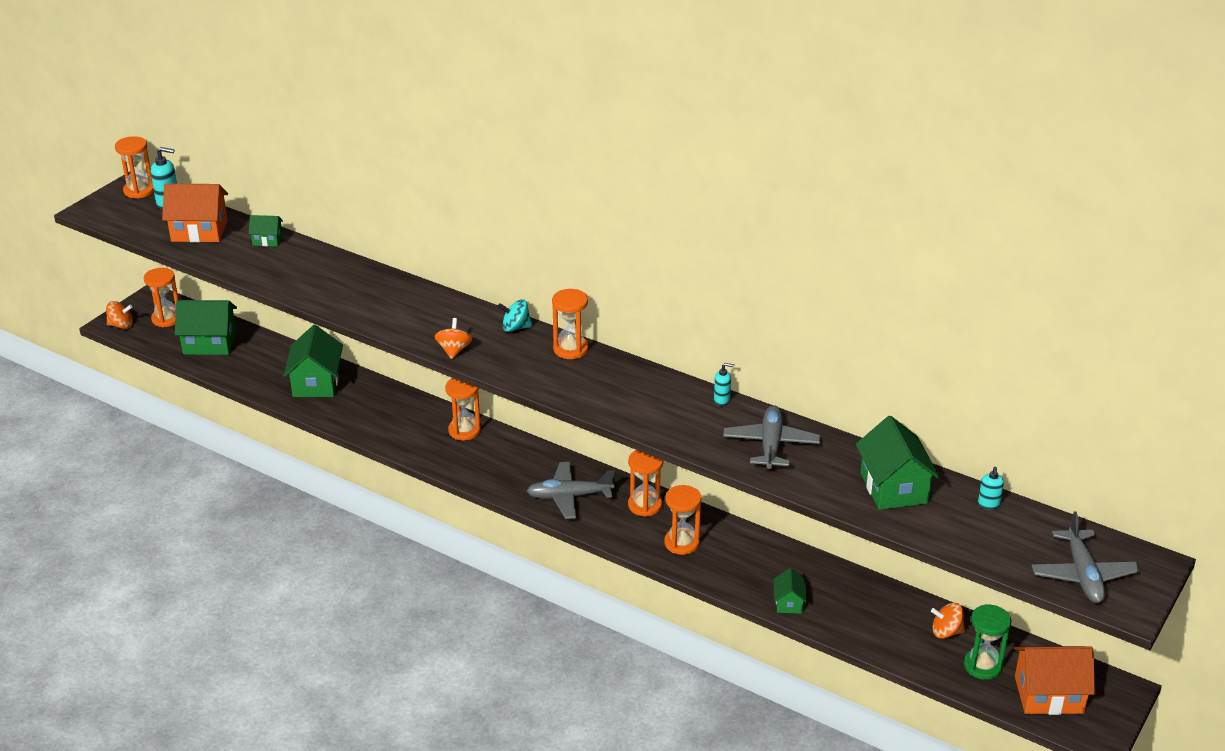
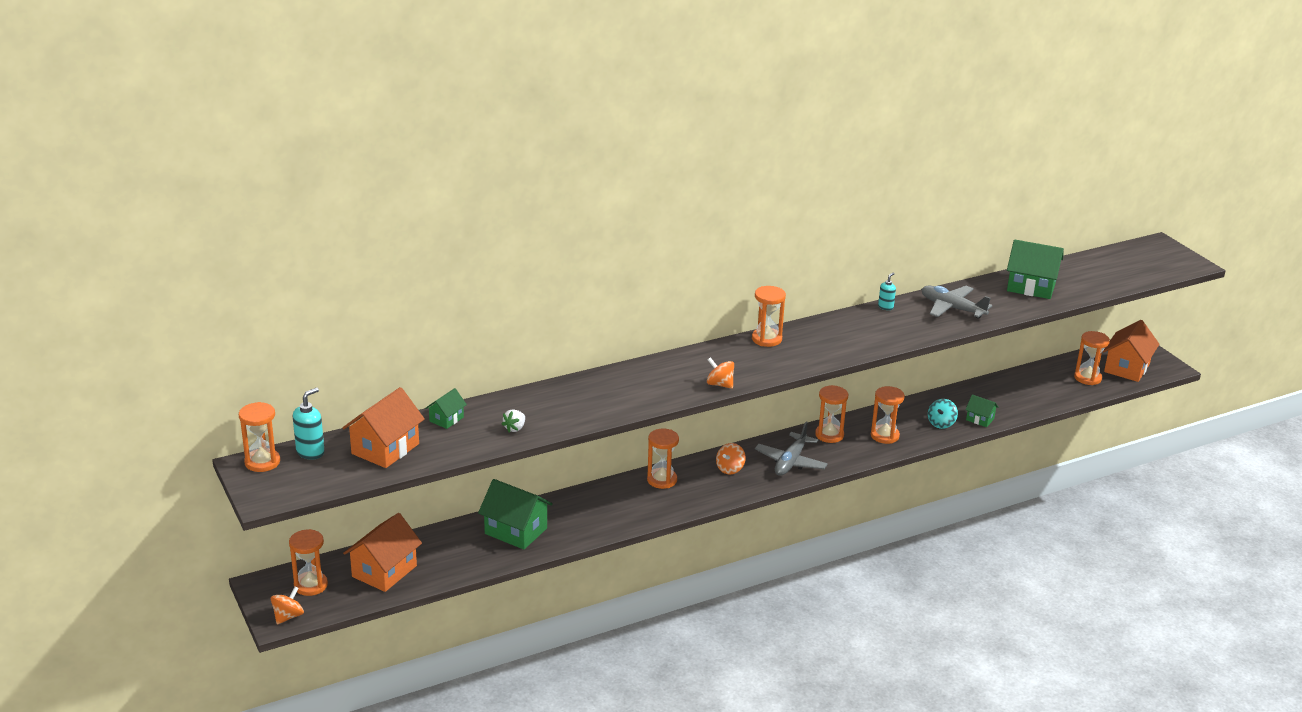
camera: 60 degrees left, 5 degrees down
green house [175,300,237,355] -> orange house [343,513,422,592]
turquoise spinning top [498,299,532,332] -> turquoise spinning top moved to [928,399,958,429]
orange spinning top [931,603,965,639] -> orange spinning top moved to [716,443,746,474]
green hourglass [964,604,1011,680] -> orange hourglass [1074,331,1110,385]
turquoise soap dispenser [978,467,1004,510] -> none
grey plane [1031,511,1140,603] -> none
none -> white strawberry [502,409,525,432]

